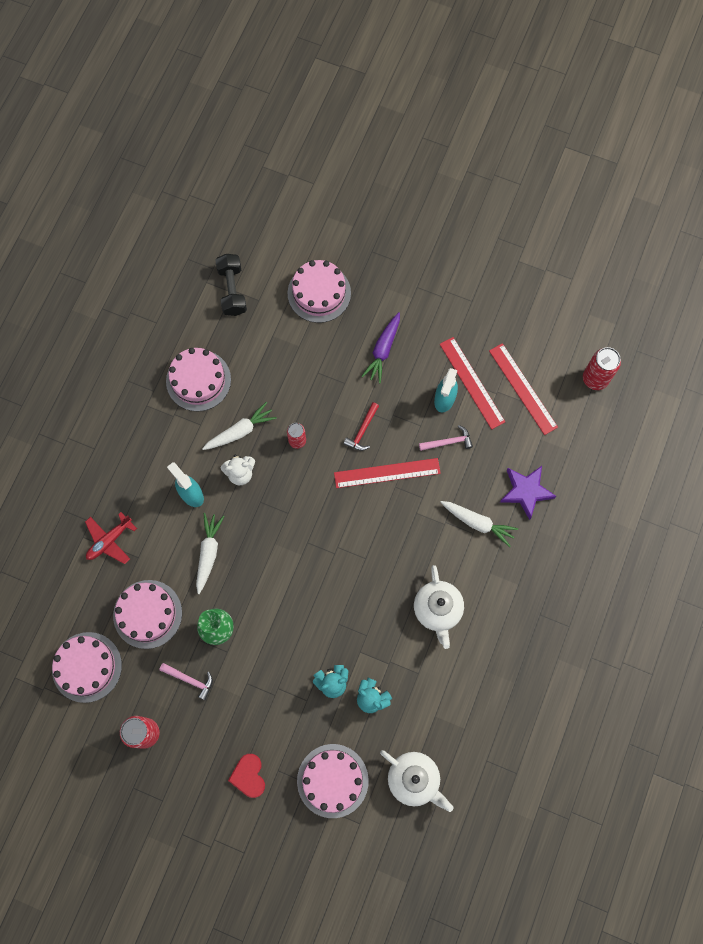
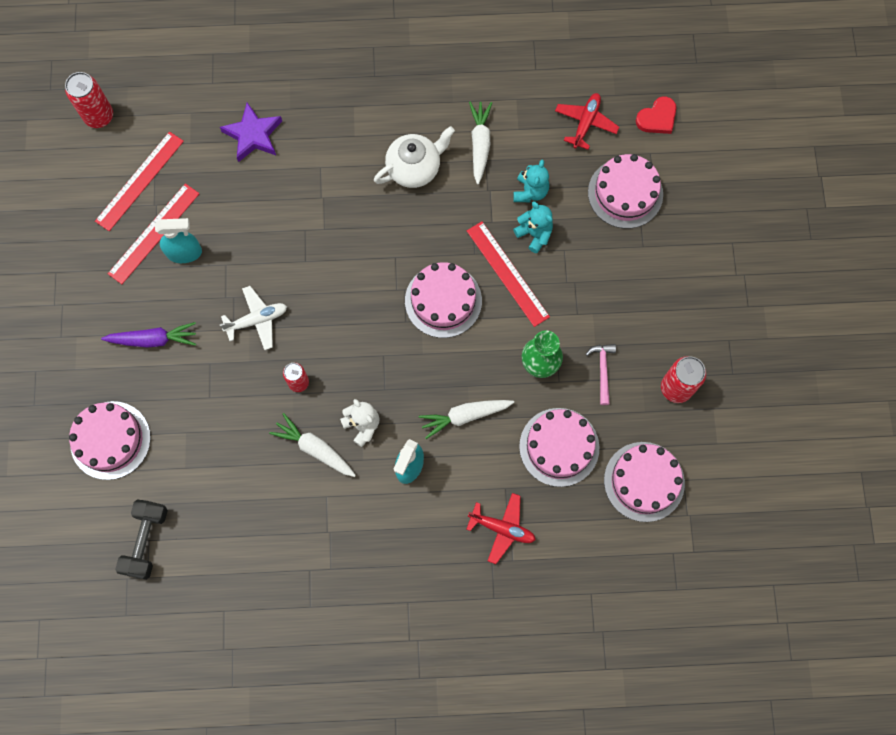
camera: 115 degrees left, 0 degrees up
pink cake [166,348,231,411] -> pink cake moved to [405,262,482,338]
black dumbbell [216,254,247,316] -> black dumbbell turned 45 degrees counterclockwise [115,499,168,580]
red heart [228,754,265,798] -> red heart moved to [636,96,676,134]
red ruler [334,458,441,488] -> red ruler moved to [467,221,550,327]
red hammer [344,402,379,451] -> white plane [220,286,287,350]
white teapot [380,750,454,812] -> red plane [555,93,619,150]
pink hammer [419,425,473,451] -> none
white carrot [440,501,518,547] -> white carrot moved to [469,102,492,185]

